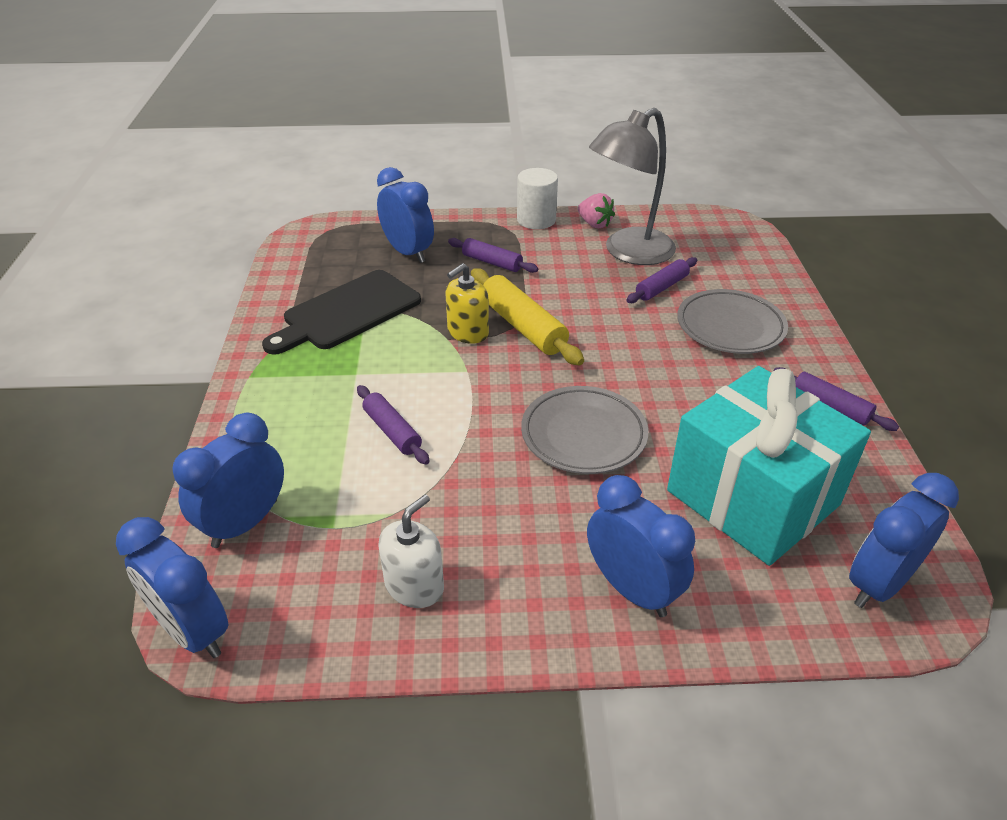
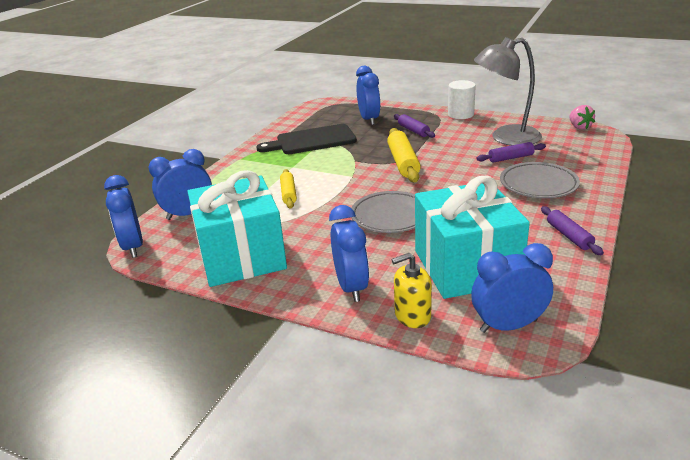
camera: 30 degrees right, 10 degrees down
purple rolling pin [357,385,430,465] -> yellow rolling pin [280,169,297,209]
white soap dispenser [378,494,444,608] -> turquoise gift [188,170,287,287]
yellow soap dispenser [445,263,489,344] -> yellow soap dispenser moved to [392,253,432,328]
pink strawberry [578,193,615,228] -> pink strawberry moved to [569,105,595,130]

